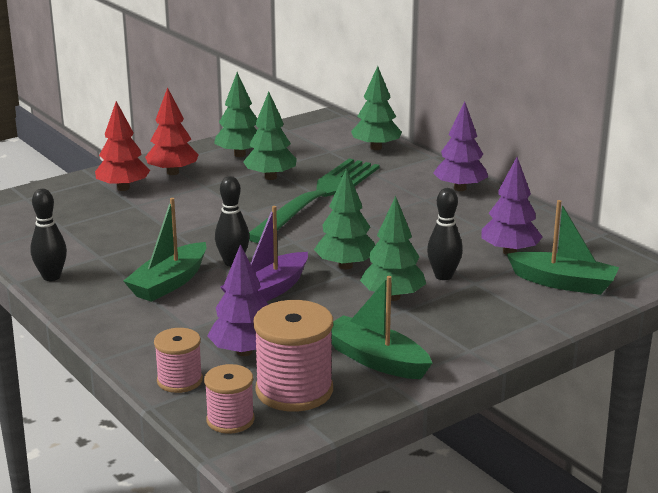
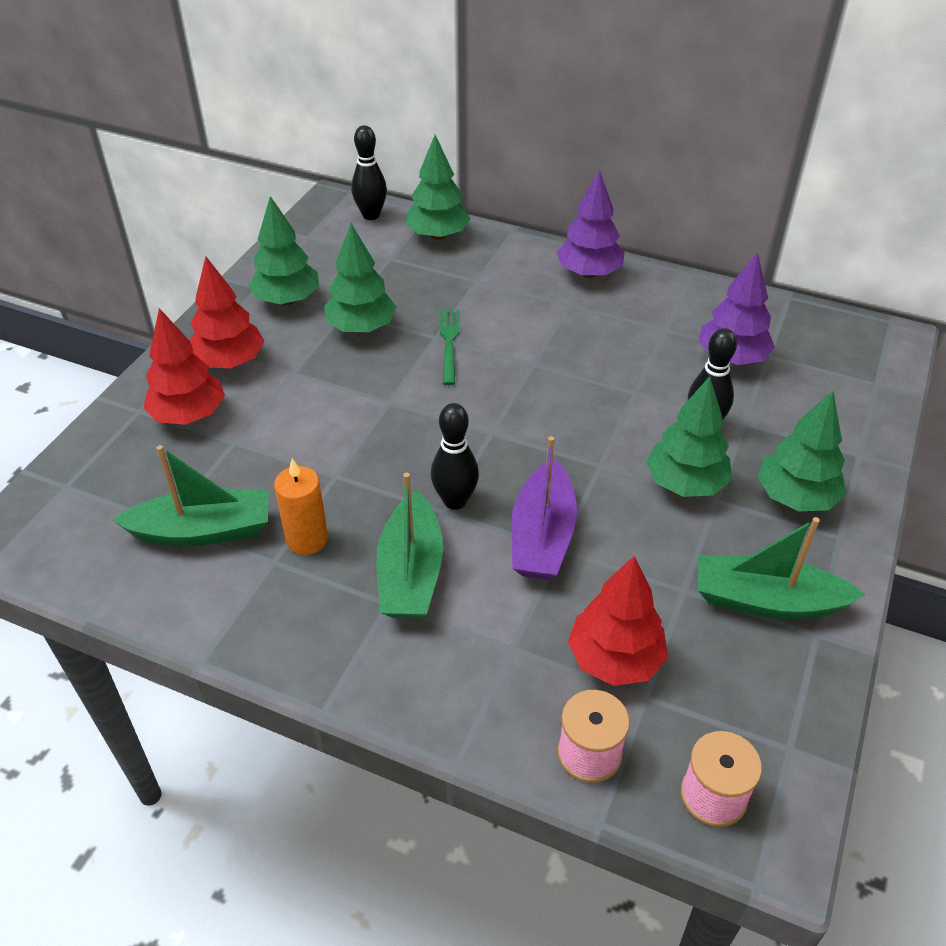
camera: 30 degrees left, 20 degrees up
black bowling pin [30,189,67,281] -> black bowling pin moved to [351,125,387,220]
purple tree [207,244,269,356] -> red tree [568,556,668,686]
green fork [249,158,380,243] -> green fork [440,310,459,385], size x0.41
pink spool [253,300,333,412] -> none
green tree [314,169,375,269] -> green tree moved to [757,391,846,511]
green boat [507,200,619,295] -> green boat moved to [112,445,269,546]
none -> orange candle [274,459,328,555]

